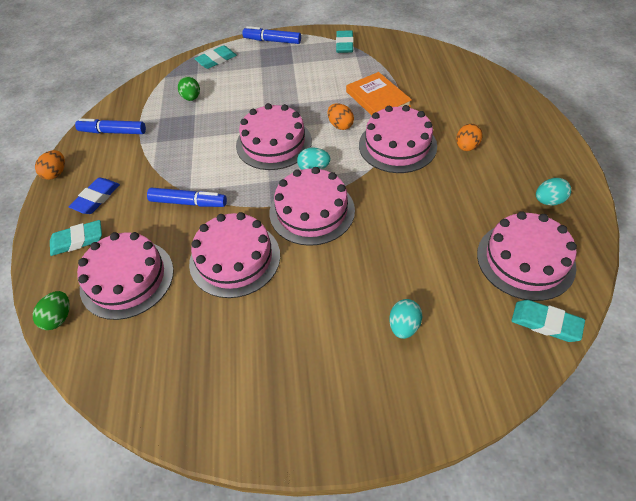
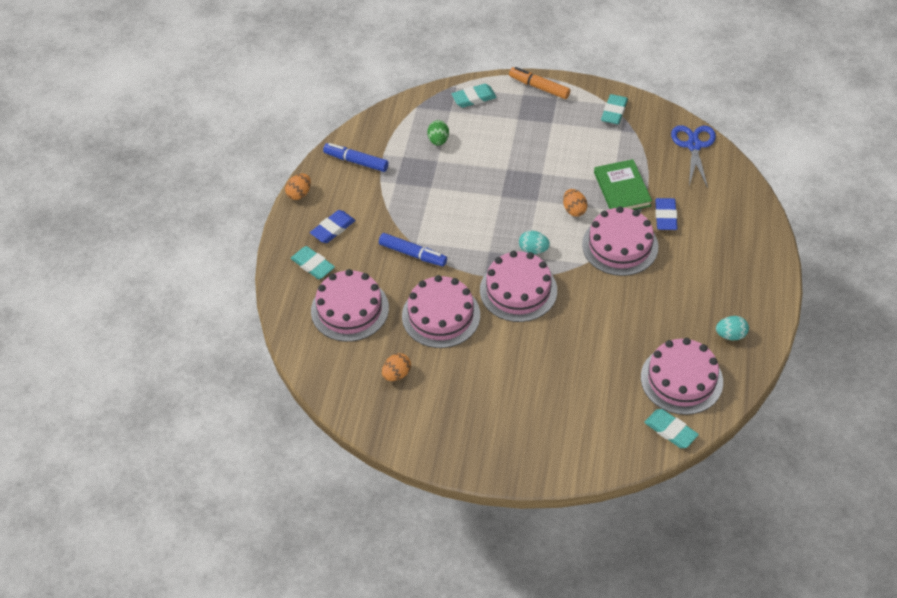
camera: 15 degrees right, 0 degrees up
green egg [33,291,70,330] -> none
turquoise eraser [50,220,102,256] -> turquoise eraser turned 45 degrees clockwise [291,246,335,279]
pink cake [236,103,312,170] -> none
blue marker [242,26,301,44] -> orange marker [509,67,570,99]
orange book [346,72,412,115] -> green book [594,159,652,210]
turquoise egg [389,299,422,339] -> none
orange egg [456,124,482,151] -> orange egg moved to [382,353,411,381]
none -> blue eraser [655,198,678,230]
none -> blue scissors [671,125,716,188]

